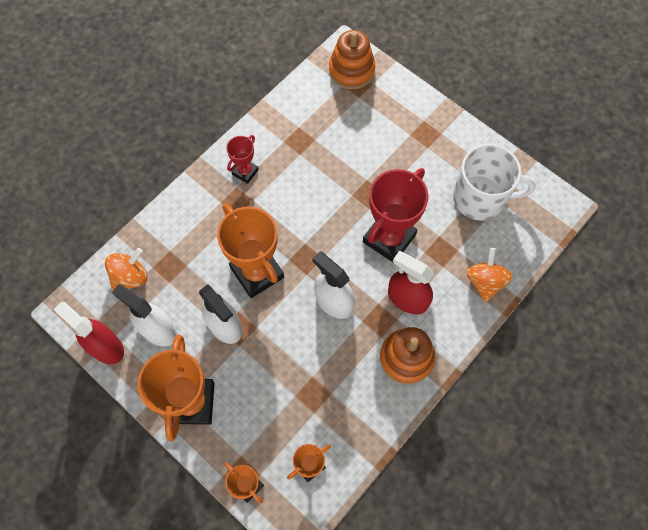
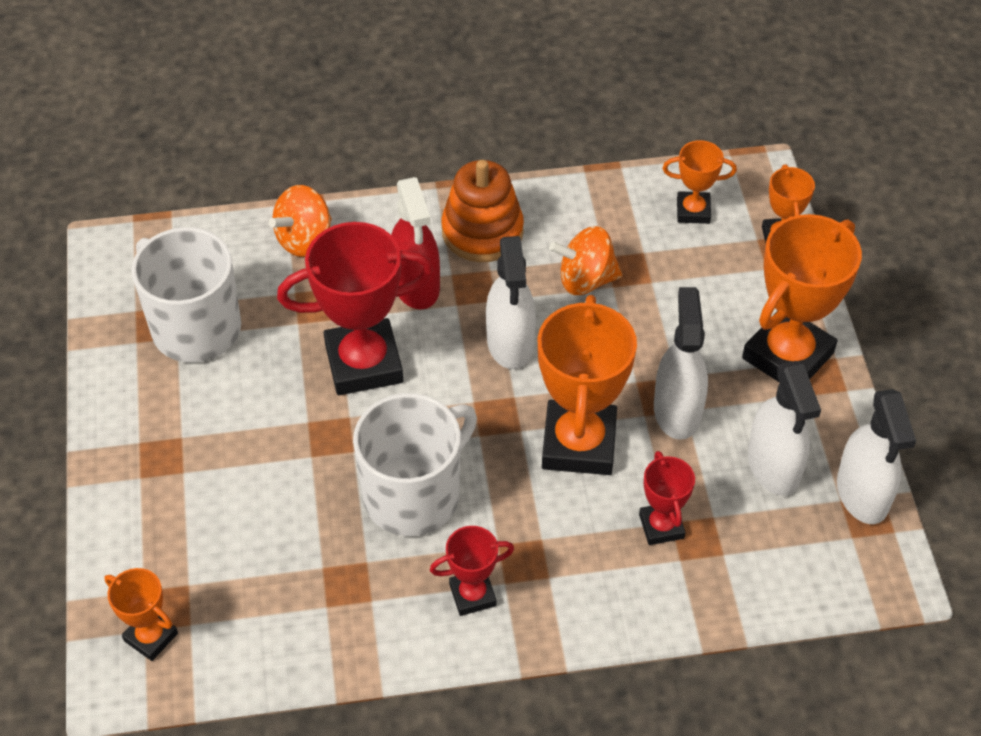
camera: 140 degrees left, 15 degrees down
red spray bottle [53,302,124,364] -> white spray bottle [837,389,916,524]
orange spinning top [105,248,147,291] -> orange spinning top moved to [549,226,622,295]
orange stacking toy [329,30,375,90] -> orange trophy [104,568,178,661]
none -> white mug [353,393,477,536]
none -> red trophy [639,451,695,545]

